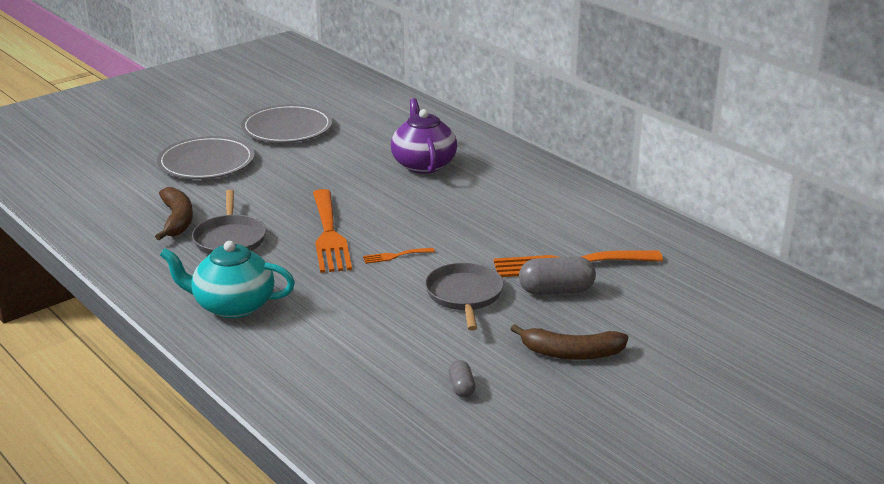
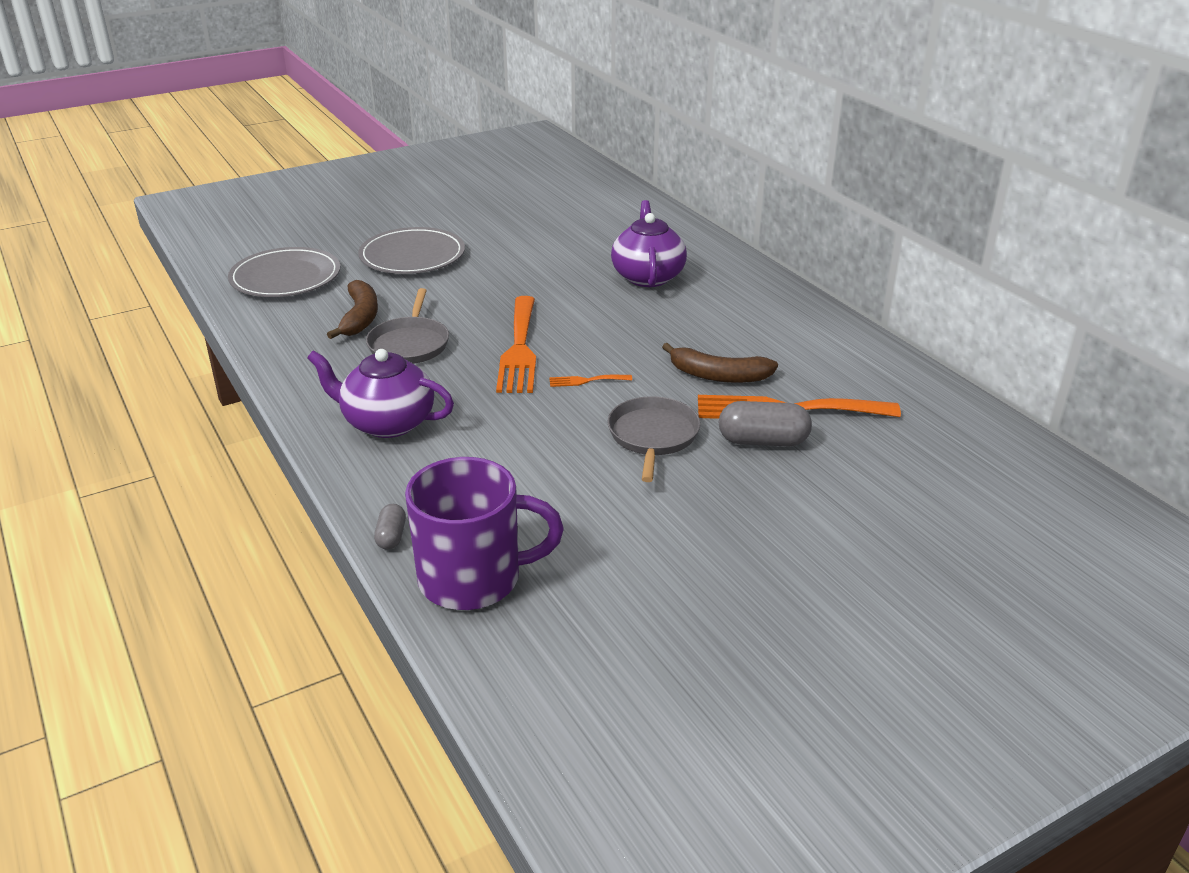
camera: 10 degrees right, 5 degrees up
turquoise teapot [160,241,295,319] -> purple teapot [307,349,454,438]
grey plate [241,104,333,143] -> grey plate moved to [228,247,340,297]
grey capsule [449,360,475,397] -> grey capsule moved to [374,504,406,550]
brown banana [511,324,628,360] -> brown banana moved to [662,343,778,383]
none -> purple mug [405,457,564,610]

